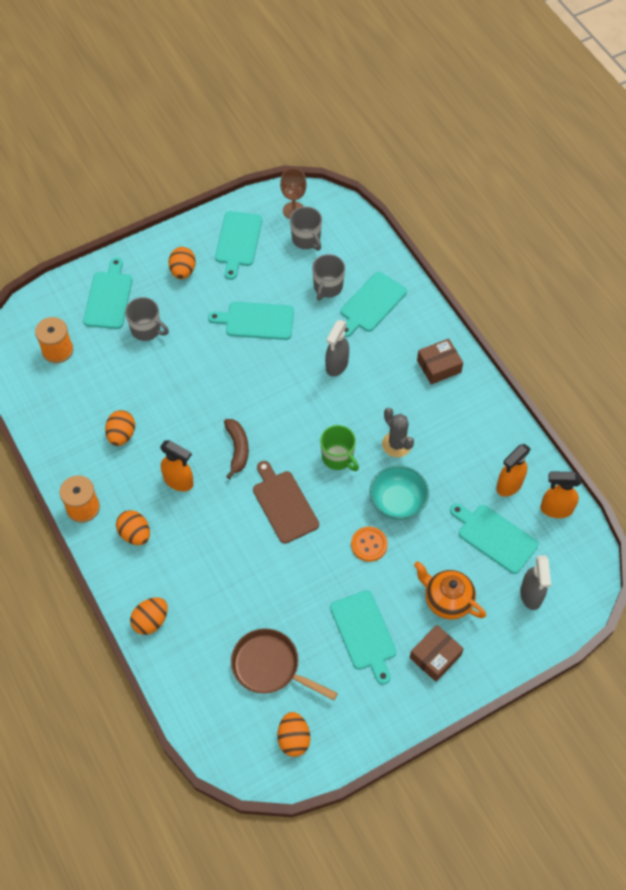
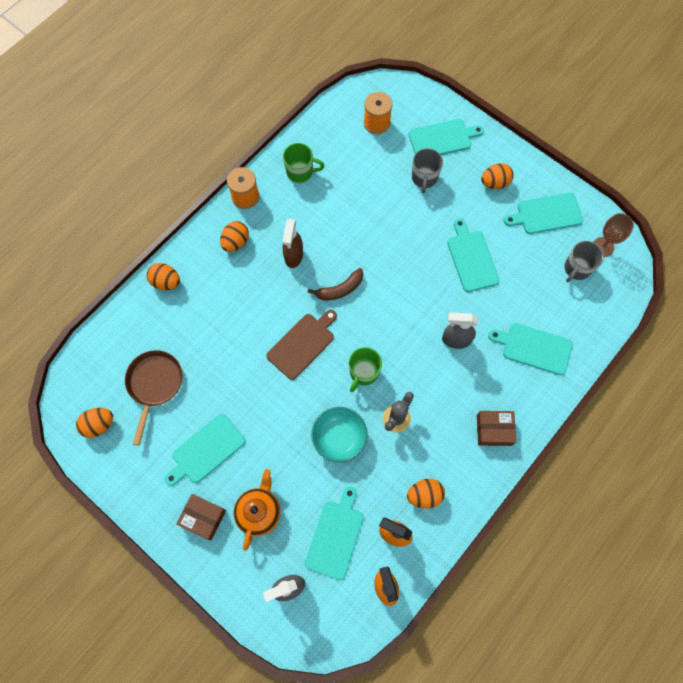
camera: 70 degrees right, 10 degrees up
orange egg [105,410,135,446] -> orange egg moved to [407,479,445,509]
orange spray bottle [160,440,194,491] -> brown spray bottle [282,219,303,268]
grey mug [312,254,345,301] -> none
orange button [351,527,388,562] -> none
brown box [417,338,463,385] -> brown box turned 45 degrees counterclockwise [477,411,516,446]
none -> green mug [283,143,324,183]

